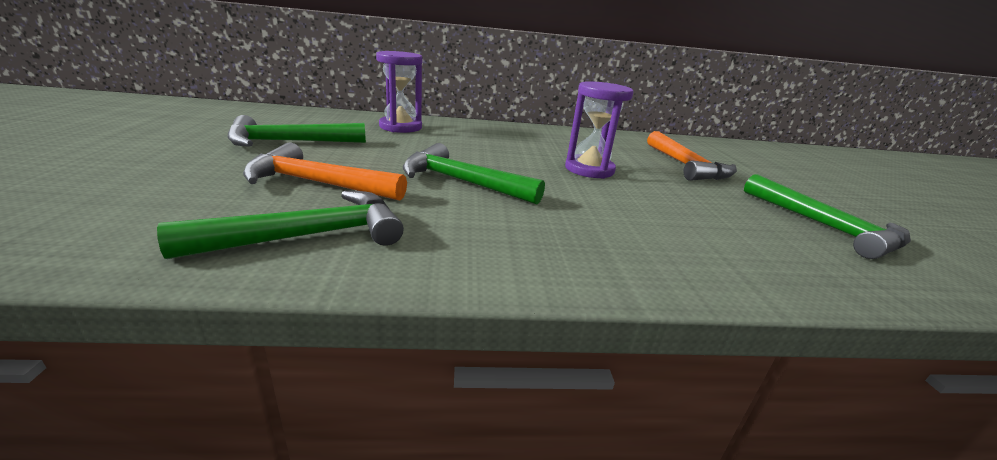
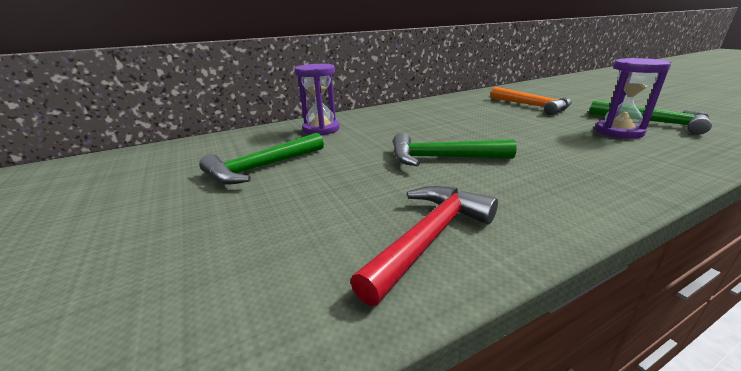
camera: 20 degrees left, 0 degrees up
green hammer [157,191,404,259] -> red hammer [350,186,498,306]
orange hammer [243,142,407,201] -> none
purple hourglass [565,81,634,179] -> purple hourglass moved to [595,58,671,139]

